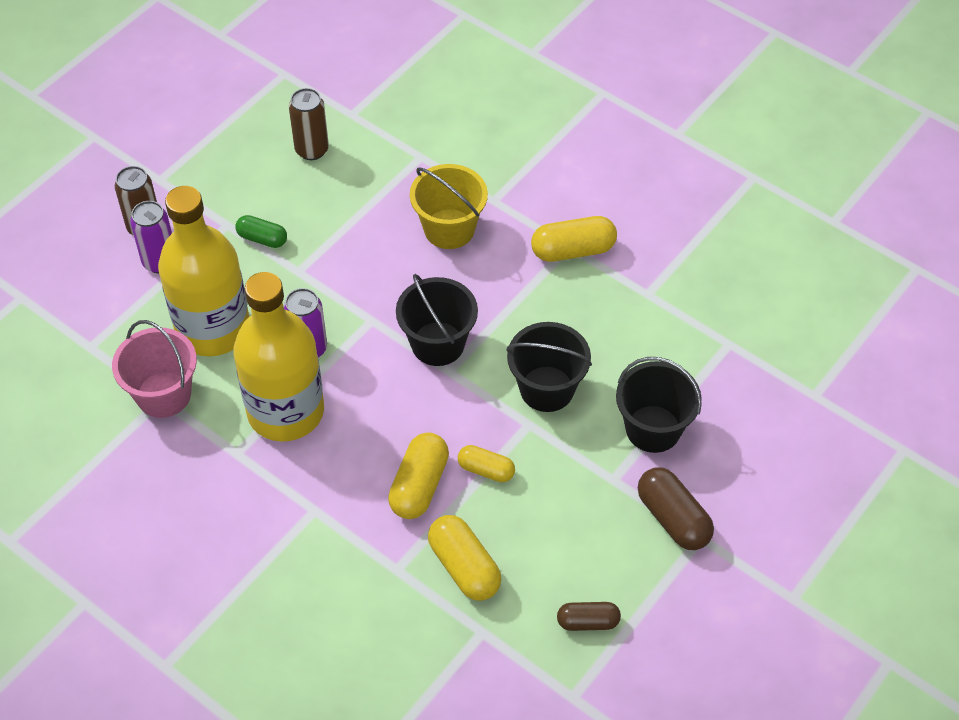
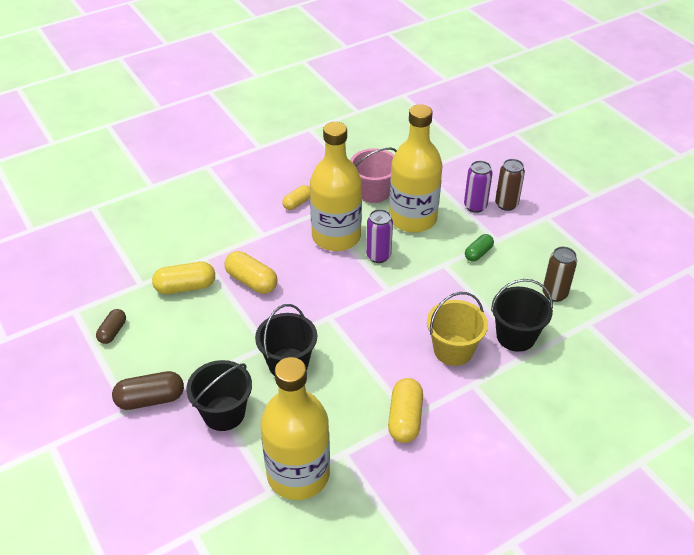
camera: 110 degrees right, 10 degrees down
black bucket [396,274,478,366] -> black bucket moved to [491,279,553,352]
yellow capsule [458,445,515,482] -> yellow capsule moved to [282,185,310,210]
none -> yellow bottle [260,357,330,500]

